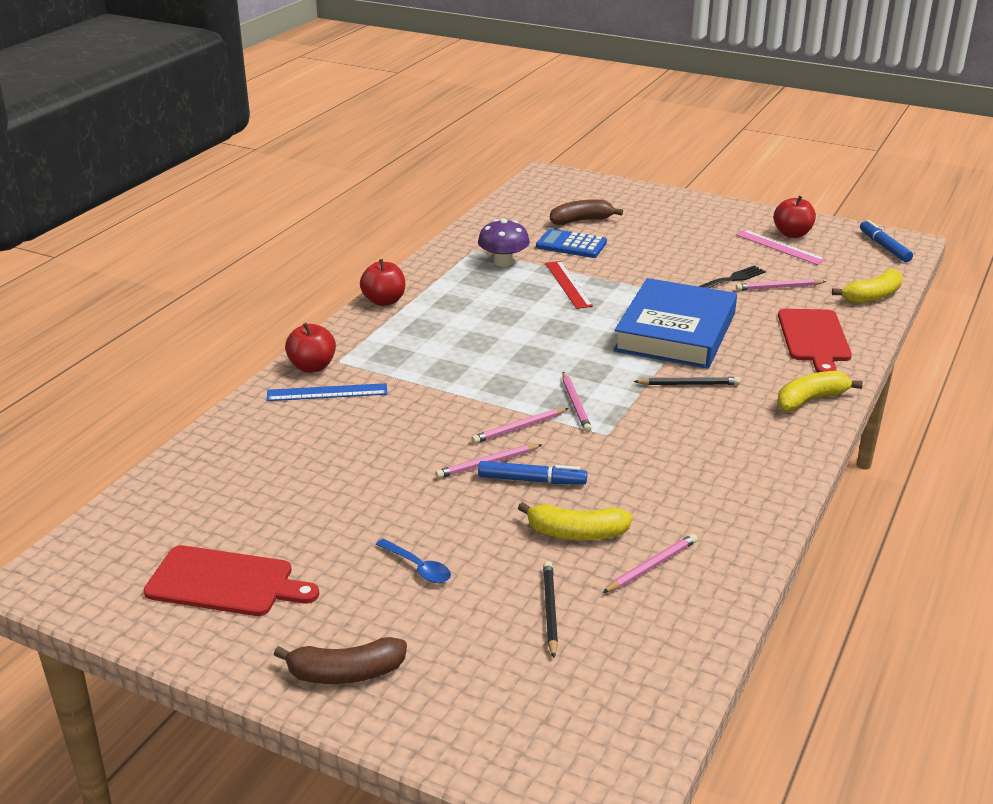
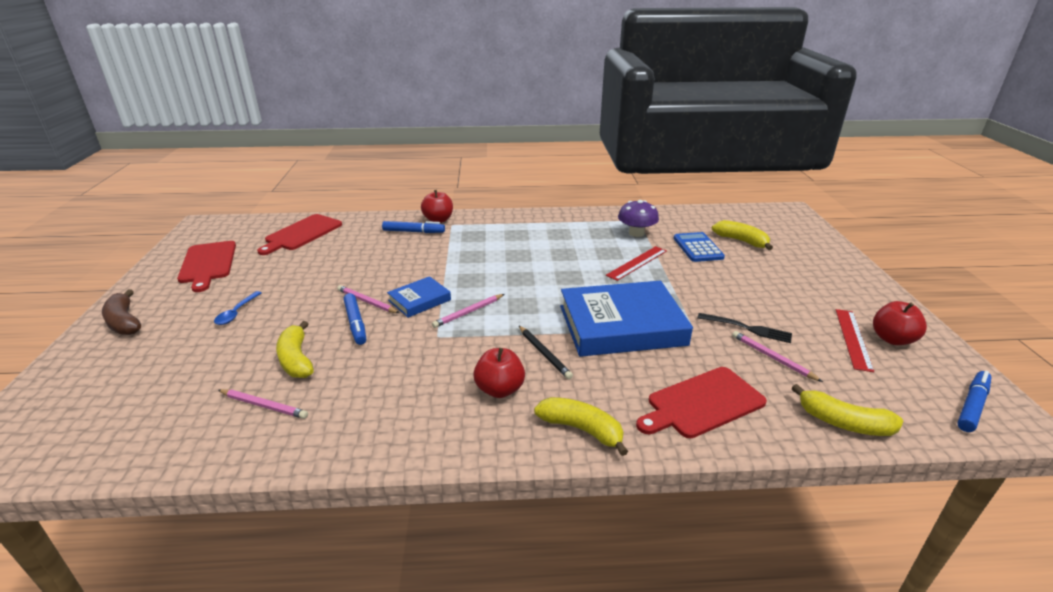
camera: 60 degrees right, 0 degrees up
blue ruler [266,383,387,401] -> blue marker [382,221,445,233]
red apple [360,259,405,306] -> red apple moved to [473,348,525,398]
pink pencil [471,408,569,444] -> blue book [387,276,451,318]
black pencil [543,561,558,658] -> none
brown banana [550,200,623,225] -> yellow banana [712,220,773,250]
pink ruler [736,230,826,265] -> red ruler [836,309,874,372]
none -> red cutting board [257,214,342,255]

